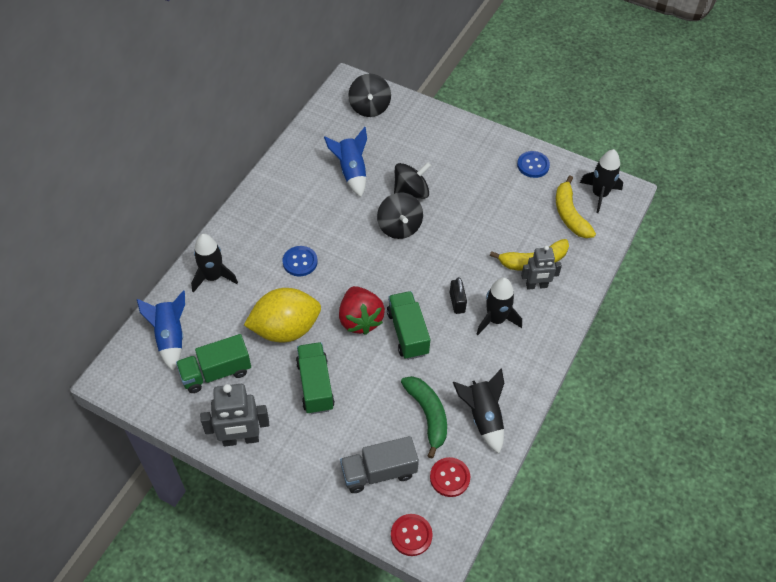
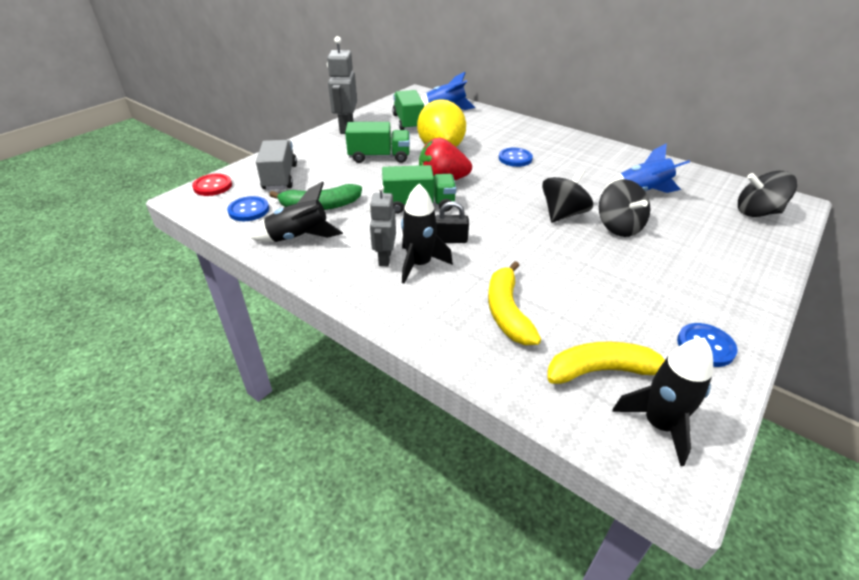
camera: 100 degrees right, 15 degrees down
black rocket [191,234,238,293] -> none
black spinning top [377,193,423,239] -> black spinning top turned 135 degrees clockwise [542,168,593,222]
red button [430,457,470,497] -> blue button [227,196,269,221]
grey robot [521,246,562,290] -> grey robot moved to [369,185,396,266]

